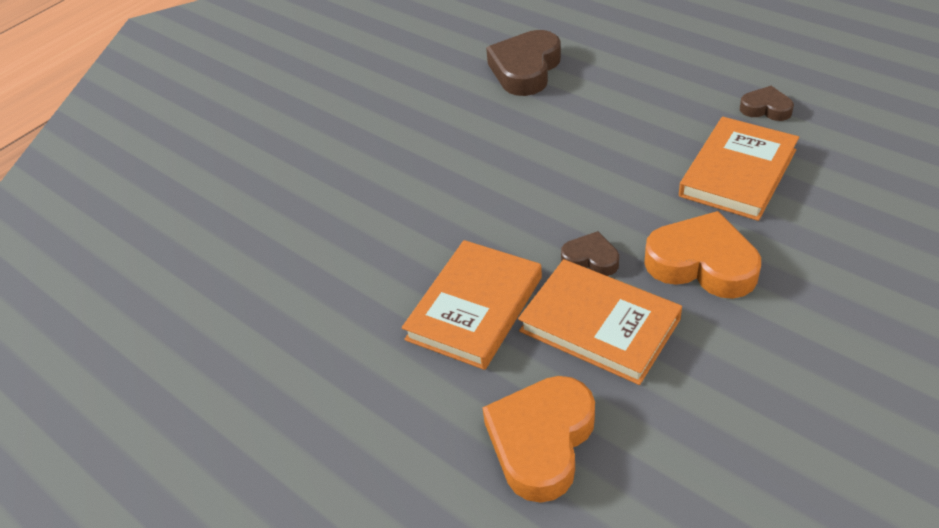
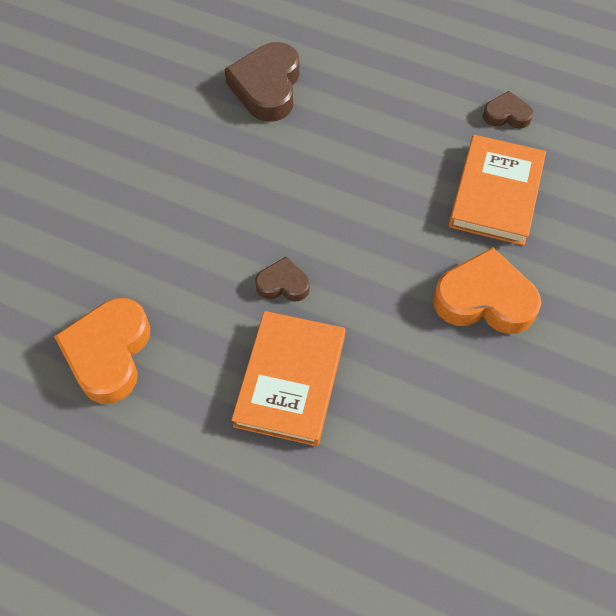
camera: 20 degrees left, 15 degrees up
orange heart [482,376,595,503] -> orange heart moved to [54,298,150,404]
orange book [518,259,682,385] -> none
brown heart [561,231,619,276] -> brown heart moved to [255,257,310,302]

